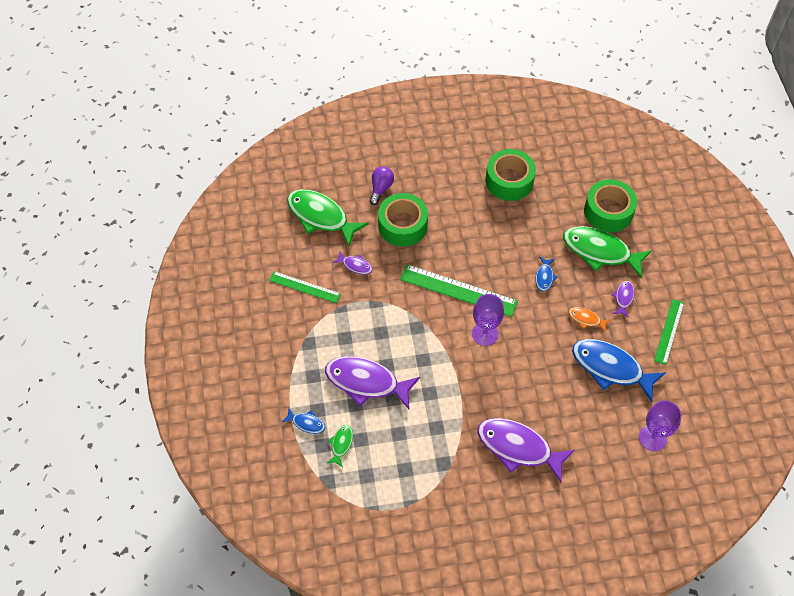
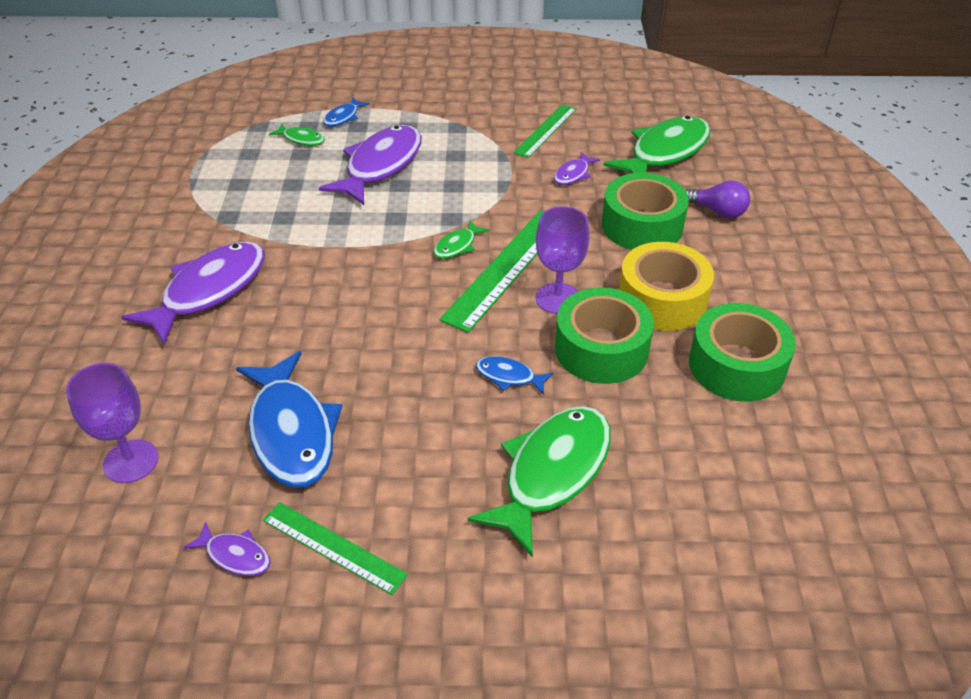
camera: 100 degrees right, 15 degrees down
purple goblet [472,294,504,346] -> purple goblet moved to [536,206,590,314]
orange fish [569,307,611,333] -> none
blue fish [572,339,666,402] -> blue fish turned 120 degrees clockwise [236,351,342,488]
green tape [584,179,637,232] -> green tape moved to [555,287,654,384]
purple fish [612,281,635,318] -> purple fish moved to [183,521,271,576]
none -> green fish [434,220,489,259]
none -> yellow tape [619,242,714,331]

